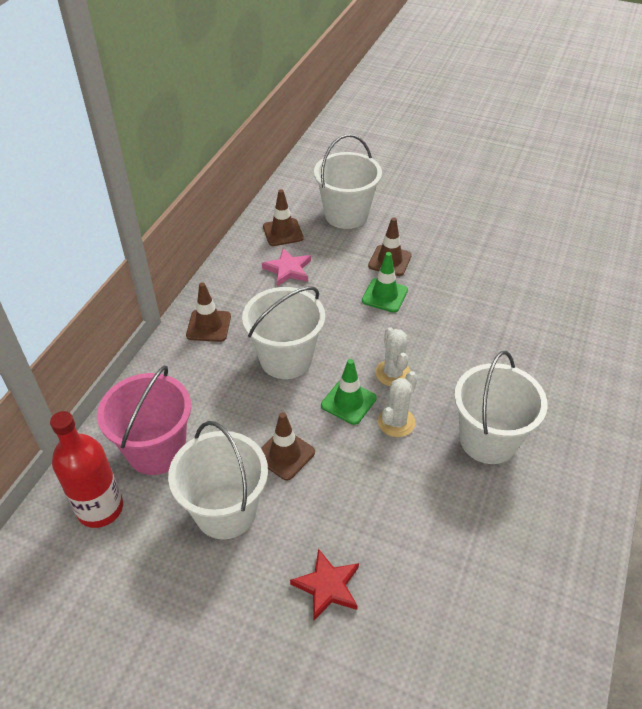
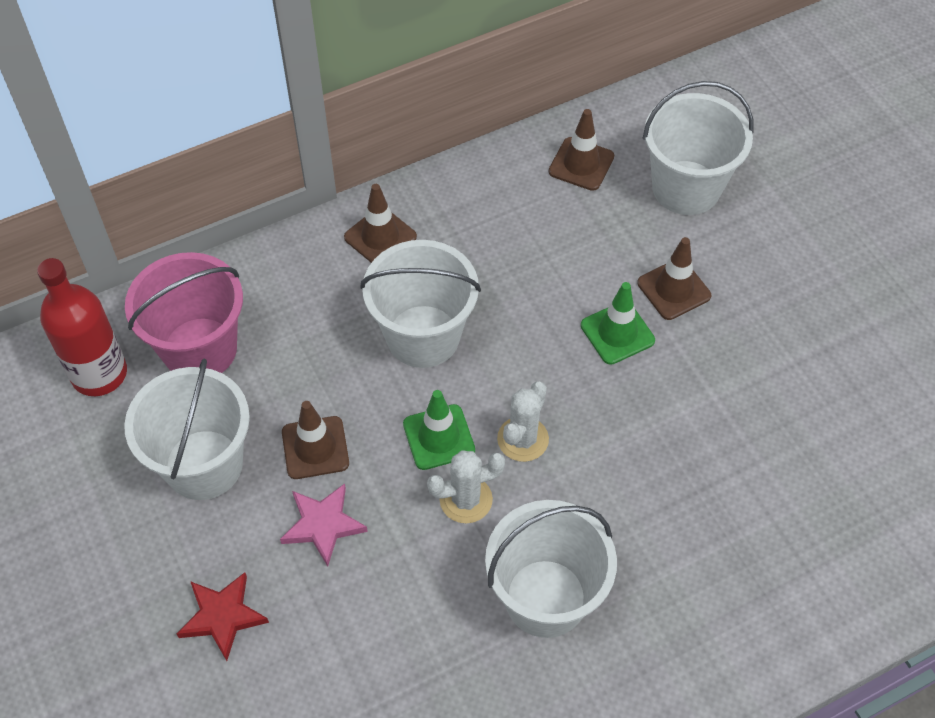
camera: 40 degrees right, 10 degrees up
pink star [262,248,311,286] -> pink star moved to [280,484,368,567]

